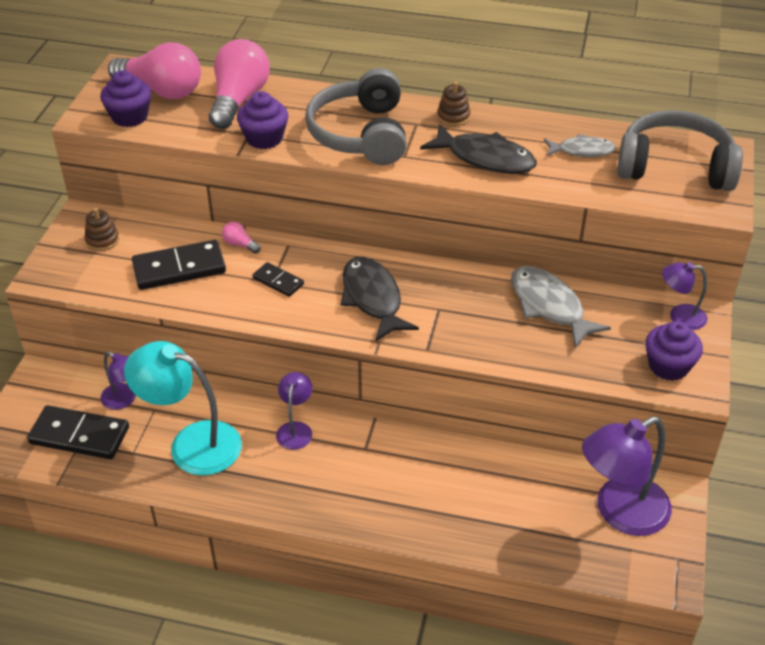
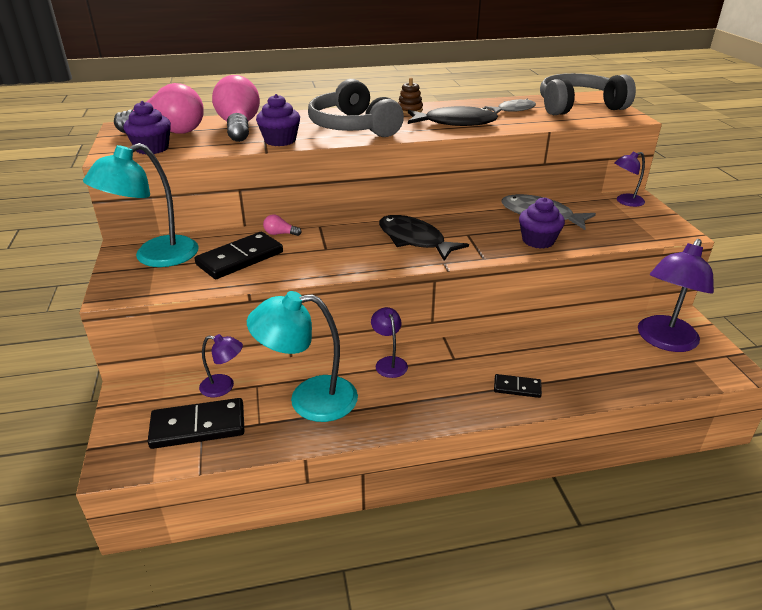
camera: 25 degrees left, 10 degrees down
brown stacking toy [85,208,119,251] -> turquoise lamp [83,143,199,267]
black domino [252,262,304,297] -> black domino moved to [494,374,542,398]
purple cupcake [646,321,703,381] -> purple cupcake moved to [519,197,565,249]

